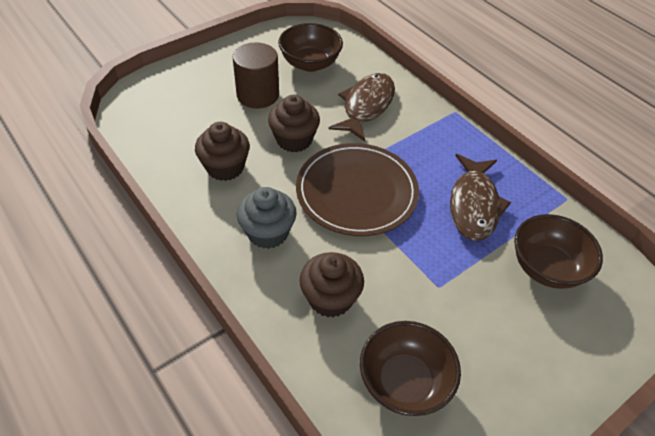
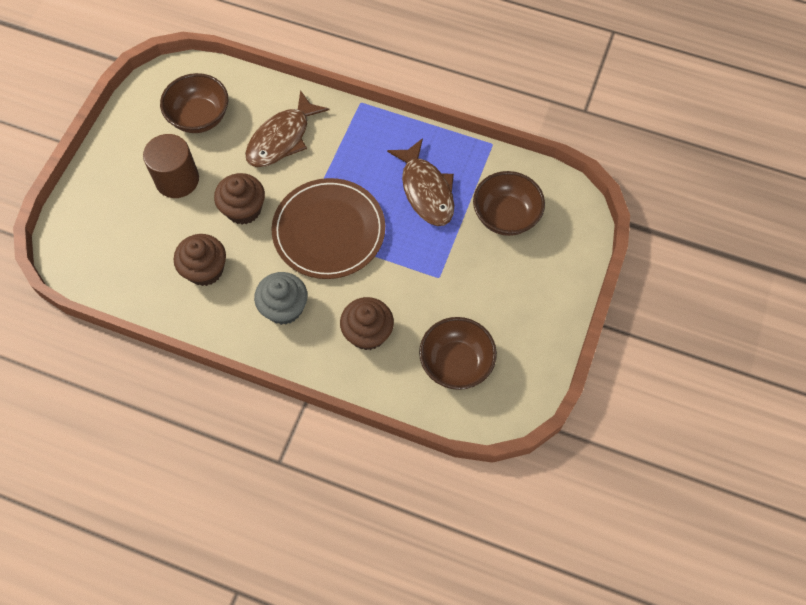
camera: 30 degrees left, 15 degrees up
brown fish [329,73,395,141] -> brown fish turned 135 degrees counterclockwise [245,90,329,167]

